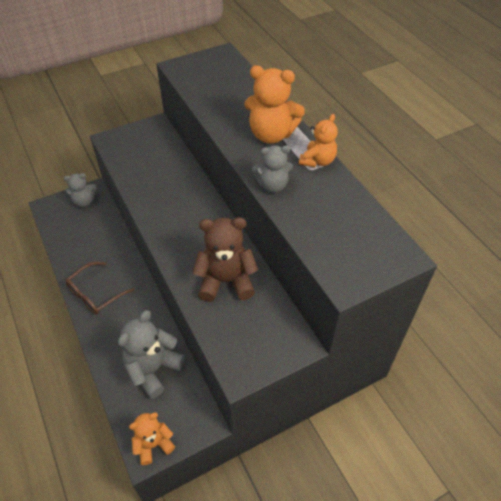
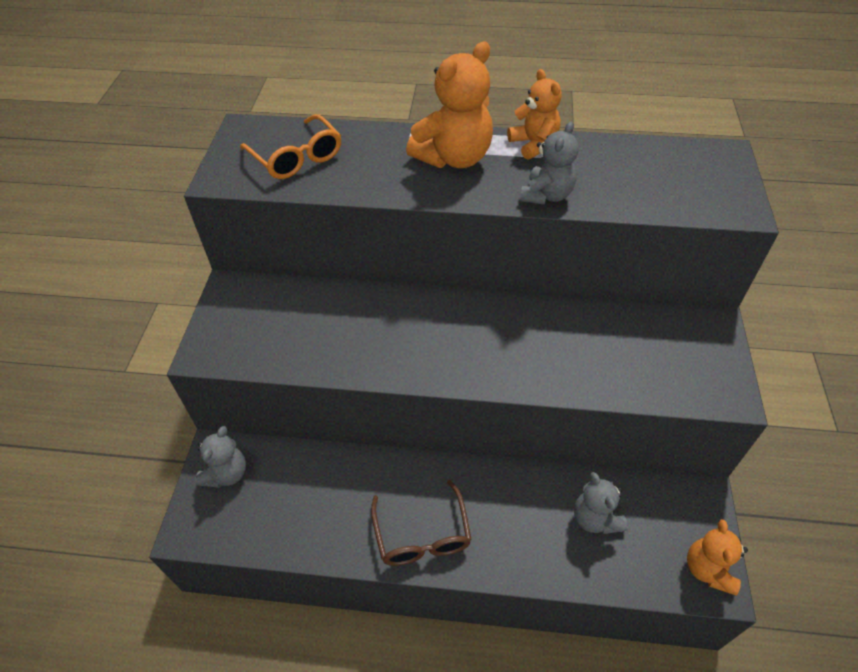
camera: 55 degrees left, 0 degrees up
grey teddy bear [118,310,185,399] -> grey teddy bear [574,472,628,534], size x0.63
brown teddy bear [192,217,258,302] -> none
none -> orange glasses [240,114,341,179]

